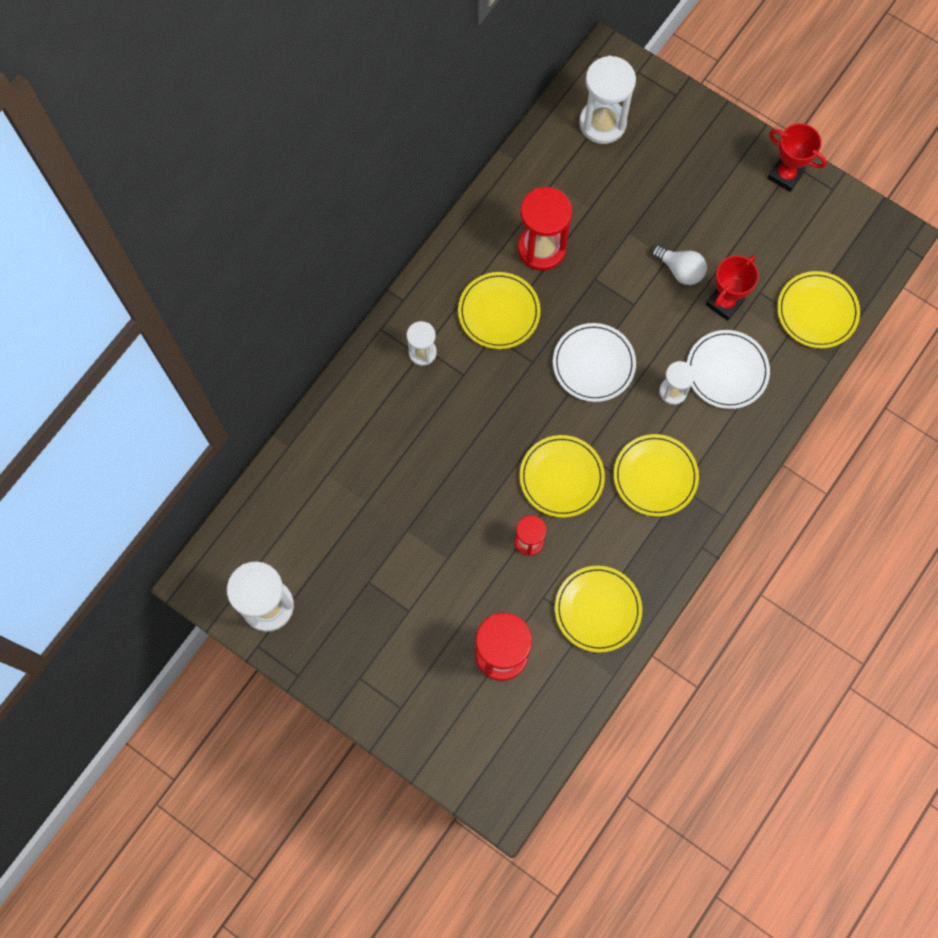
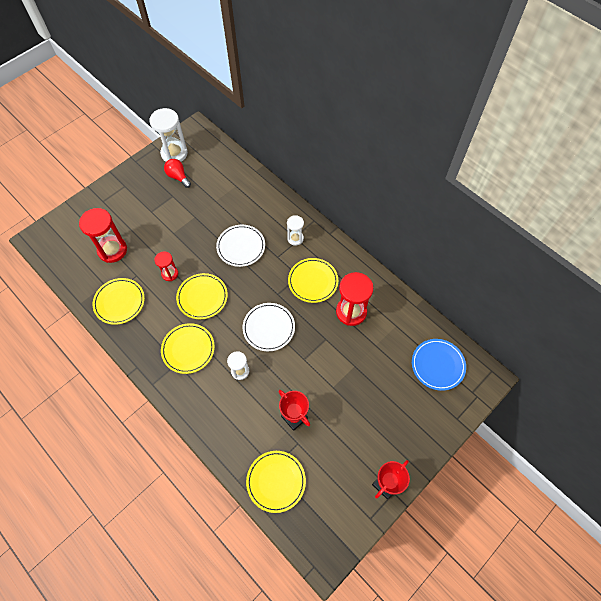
camera: 100 degrees right, 10 degrees down
white hourglass [579,56,636,144] -> blue plate [412,339,466,391]
white light bulb [652,245,707,285] -> none
white plate [687,330,770,409] -> white plate moved to [216,225,265,267]
none -> red light bulb [164,159,191,188]

